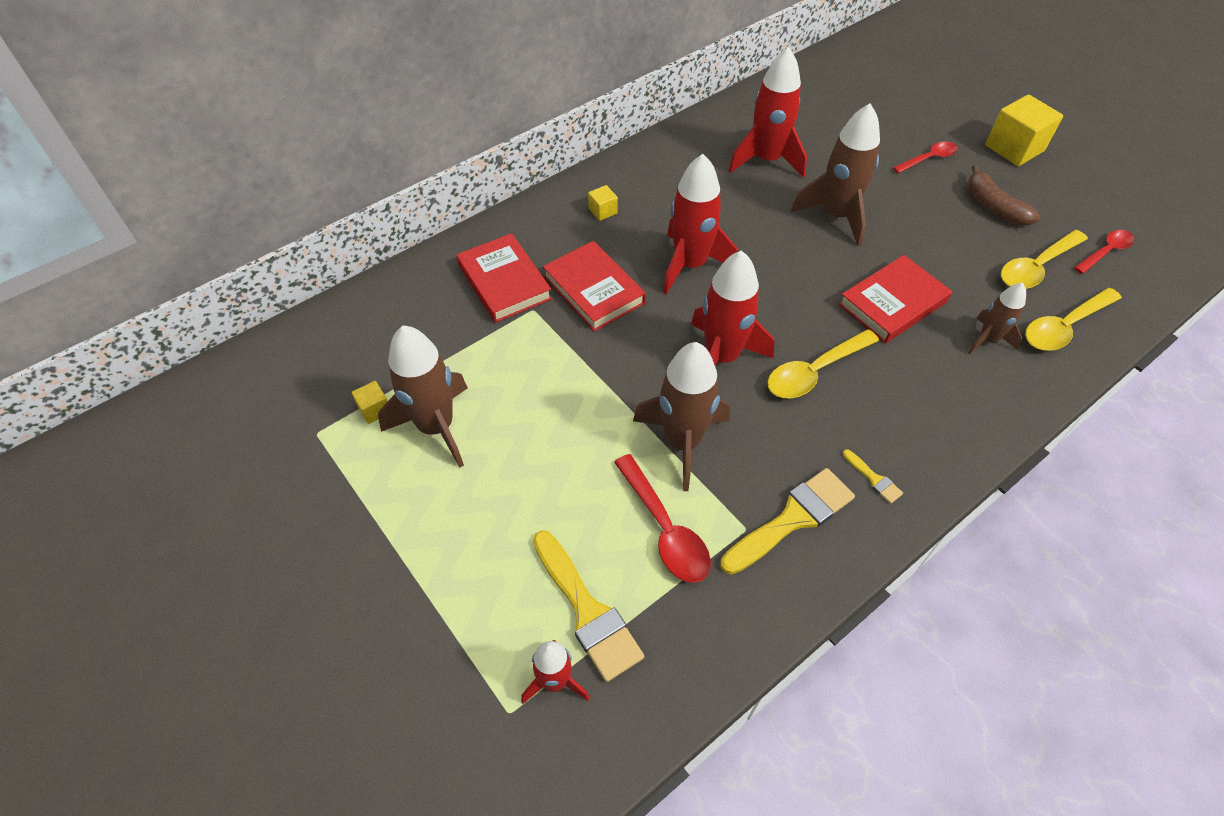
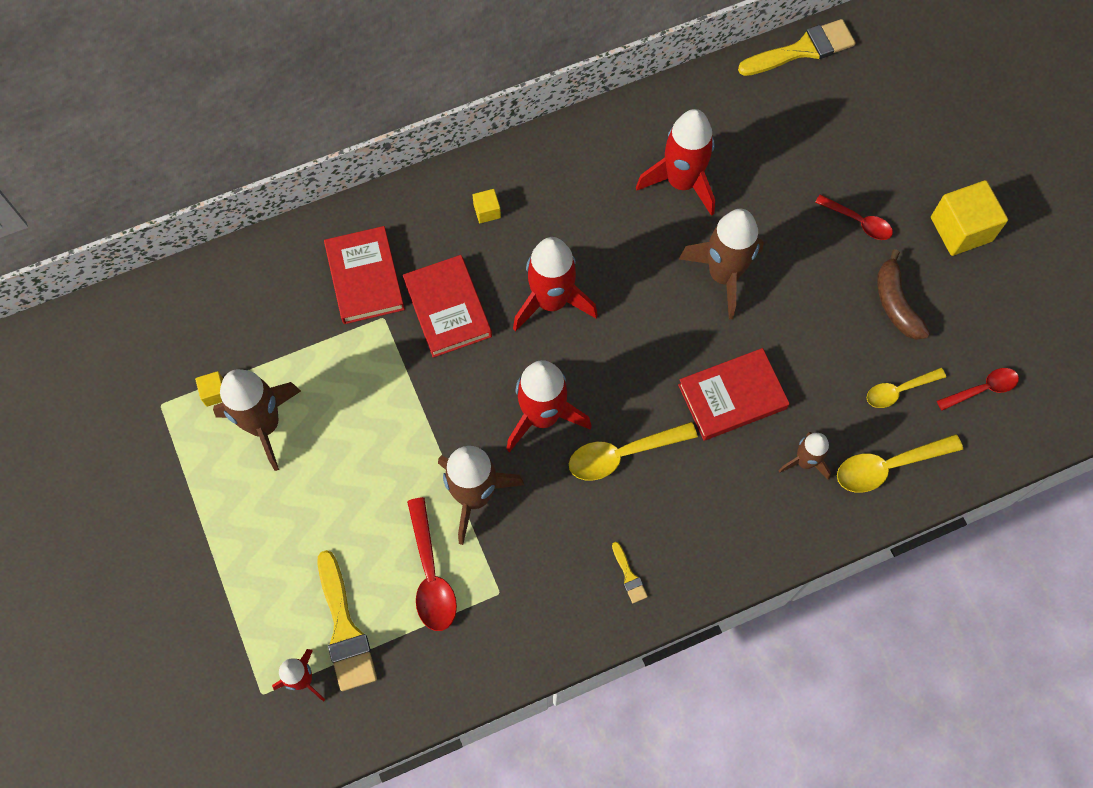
camera: 15 degrees right, 15 degrees up
yellow brush [720,468,855,575] -> yellow brush moved to [738,19,856,76]
red spoon [893,141,958,173] -> red spoon turned 45 degrees clockwise [815,195,893,240]
yellow spoon [1001,230,1088,289] -> yellow spoon [867,368,946,408], size x0.66

